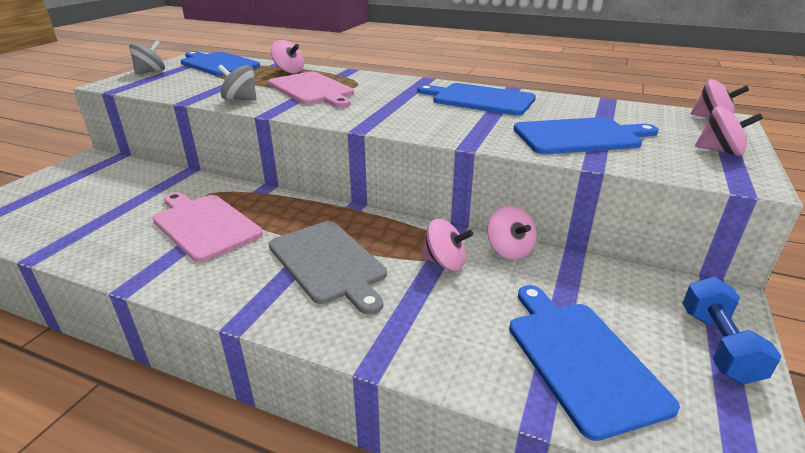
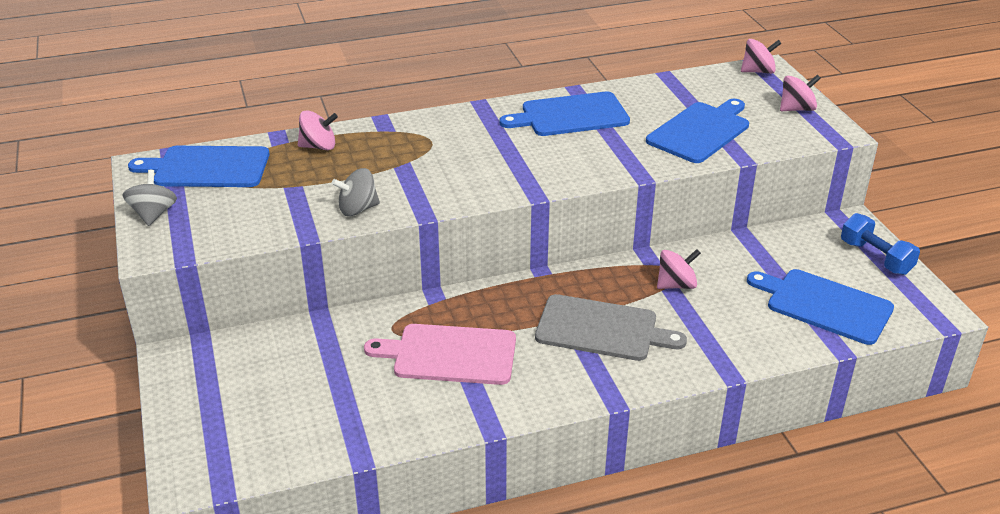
camera: 40 degrees left, 5 degrees up
pink cutting board [268,72,354,108] -> none
pink spinning top [487,206,537,260] -> none

